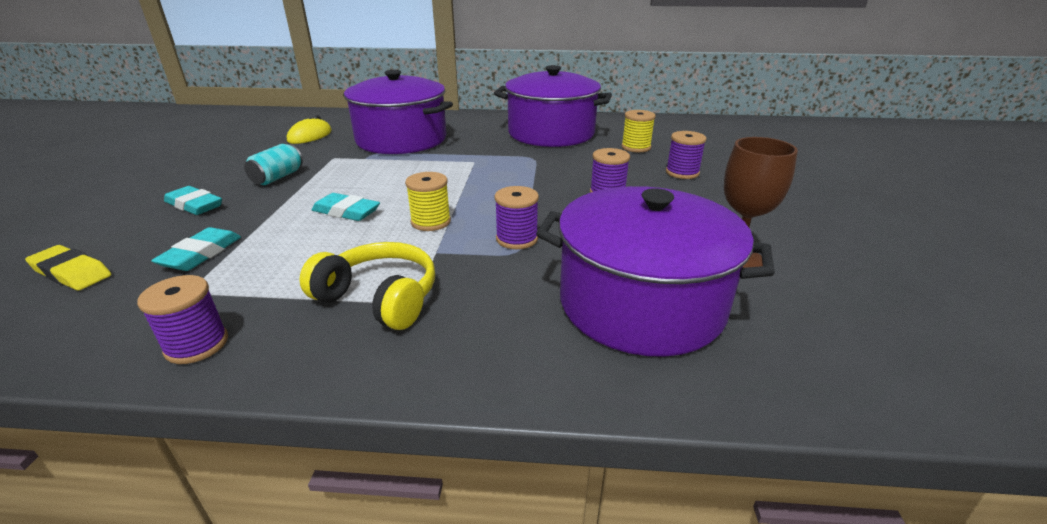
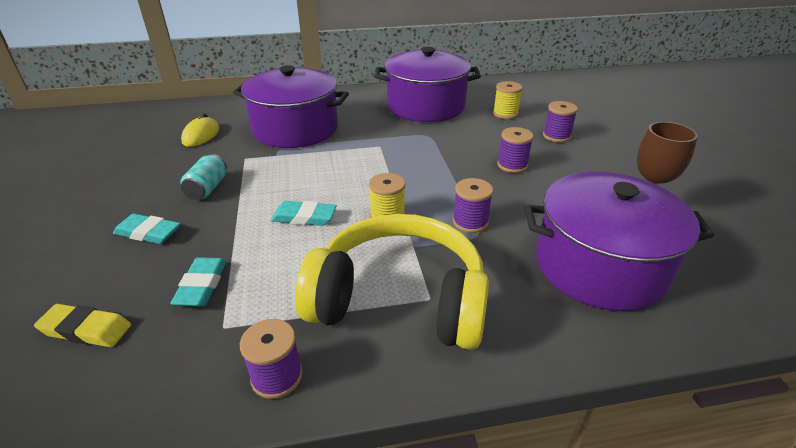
camera: 15 degrees left, 5 degrees up
yellow headphones [299,242,435,330] -> yellow headphones [295,214,489,350], size x1.69

